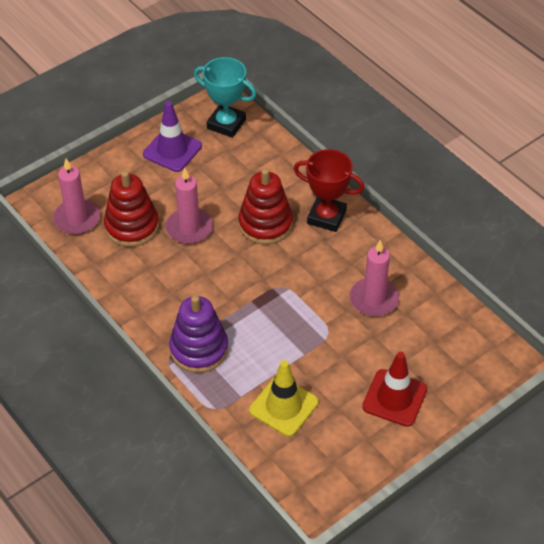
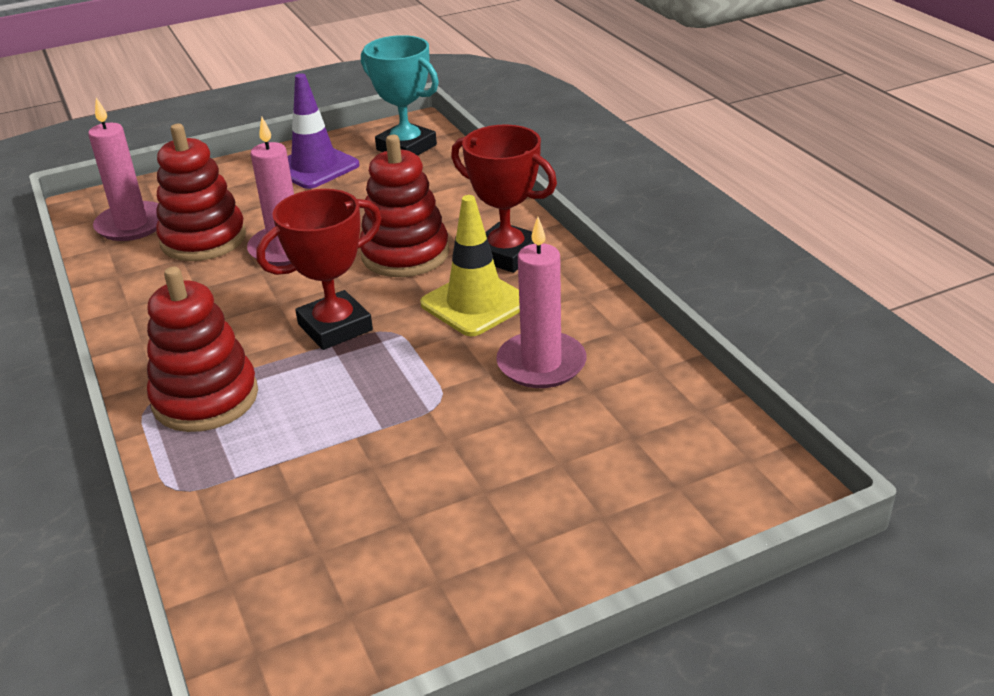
camera: 15 degrees right, 15 degrees down
purple stacking toy [169,295,228,373] -> red stacking toy [147,267,258,432]
yellow traffic cone [249,360,319,437] -> yellow traffic cone moved to [420,195,520,336]
red traffic cone [362,352,427,427] -> none
none -> red trophy [256,189,382,350]

